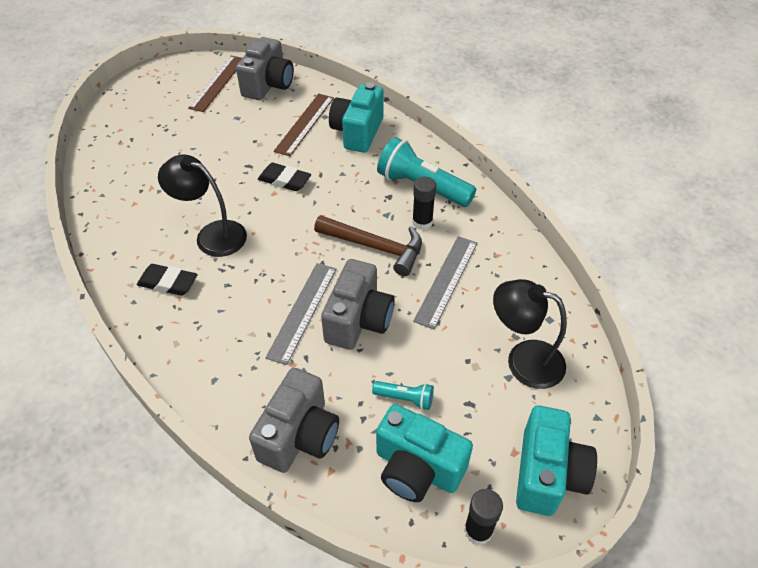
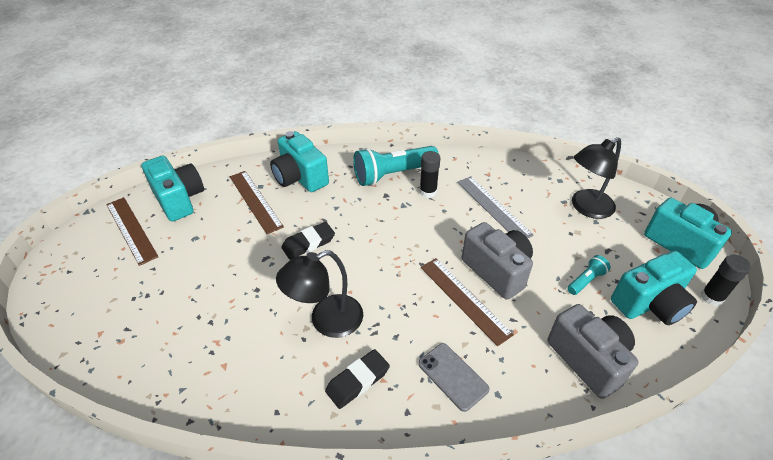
camera: 55 degrees left, 5 degrees down
grey camera [236,37,294,100] -> turquoise camera [142,156,204,222]
grey ruler [265,263,337,365] -> brown ruler [421,258,514,346]
brown hammer [314,215,422,276] -> none
none -> grey phone [418,343,490,412]

